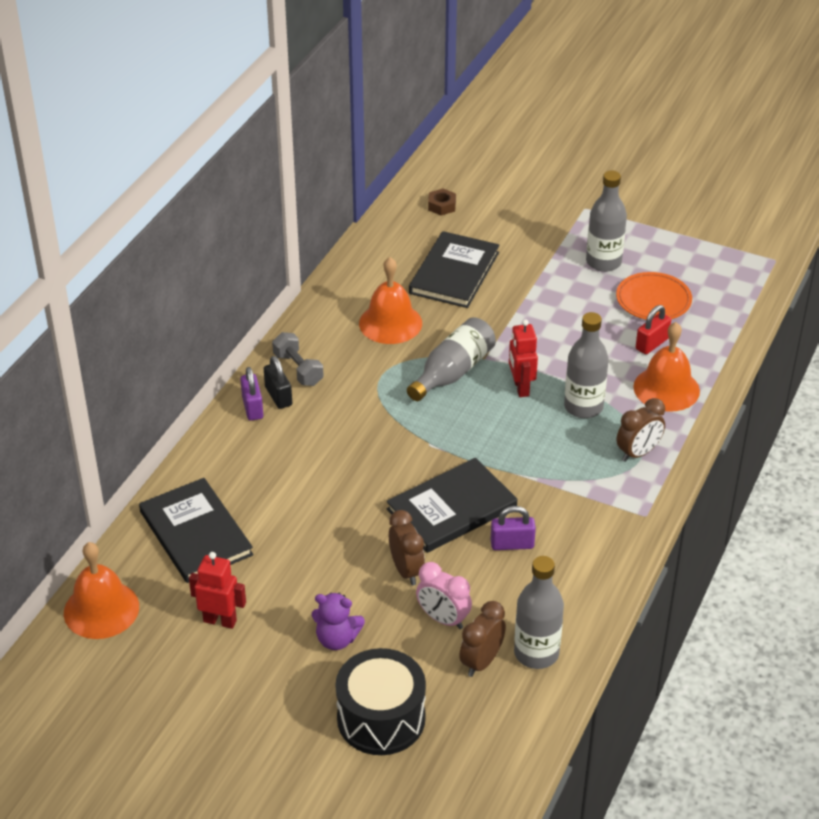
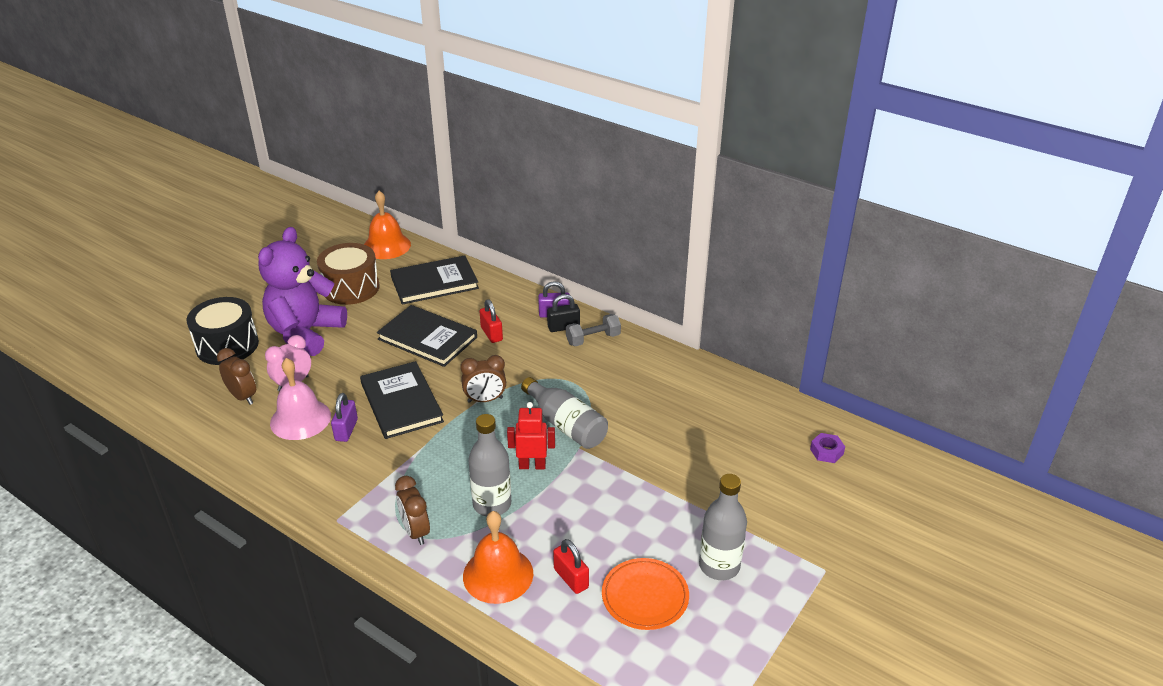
camera: 100 degrees right, 5 degrees down
red robot [189,552,246,629] -> brown drum [317,243,380,305]
purple teddy bear [311,593,365,650] -> purple teddy bear [258,227,347,356], size x2.14
orange bell [359,257,422,344] -> none
brown clock [389,510,425,585] -> brown clock moved to [460,355,506,403]
black book [409,231,500,308] -> black book moved to [377,305,477,367]
brown nut [428,189,456,215] -> purple nut [810,433,845,463]
grey bottle [514,556,564,669] -> none
none -> pink bell [270,358,331,440]
none -> red padlock [480,299,503,343]

